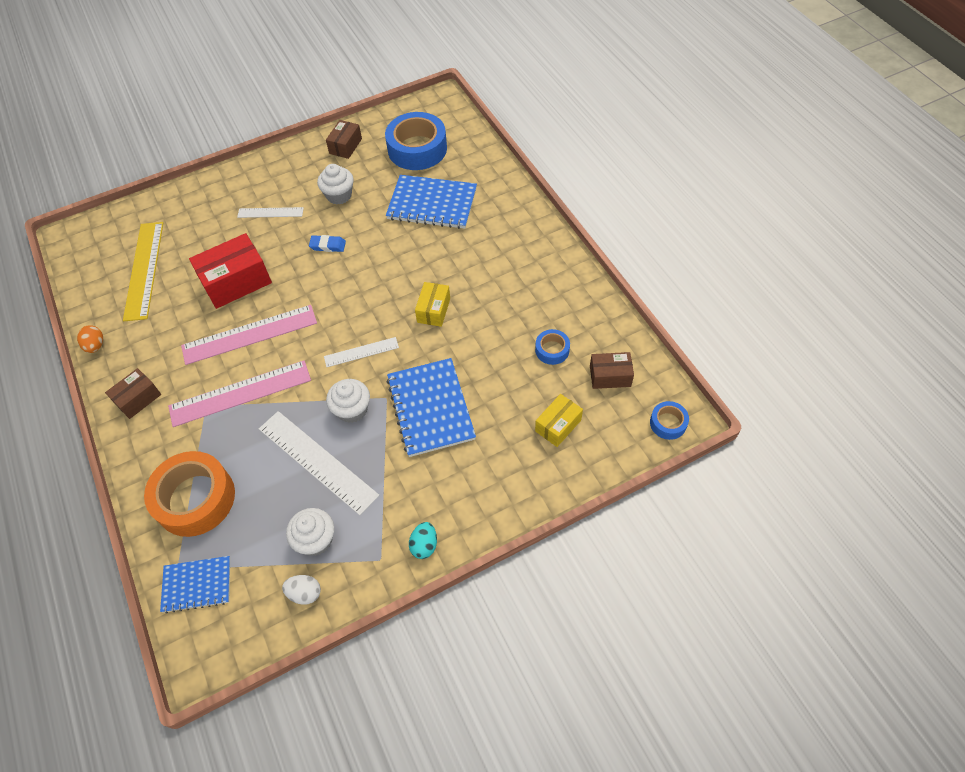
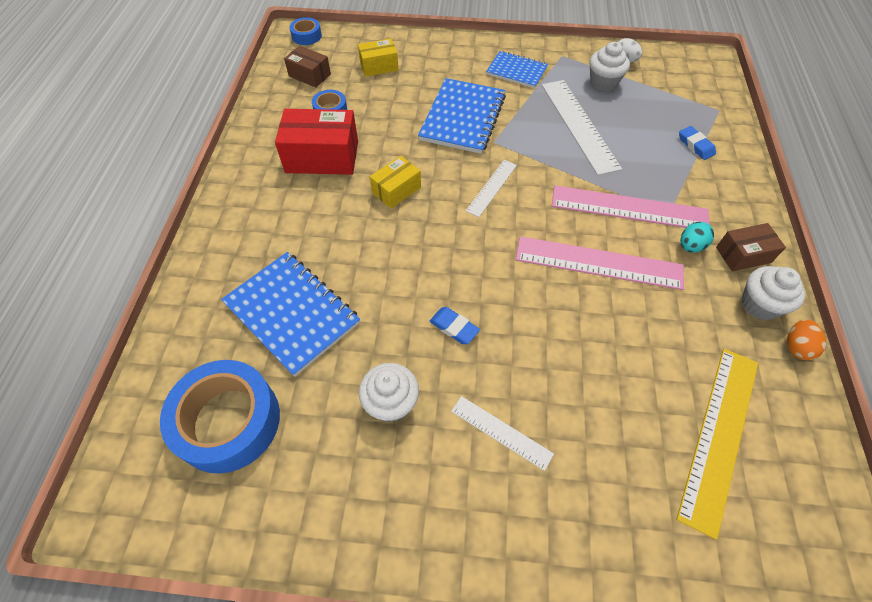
camera: 150 degrees left, 0 degrees up
orange tape [144,451,235,537] -> blue eraser [679,126,716,160]
blue notebook [160,556,230,613] -> blue notebook moved to [486,51,548,88]
red box [189,233,272,309] -> red box moved to [275,109,358,175]
white ruler [324,337,399,367] -> white ruler turned 75 degrees counterclockwise [466,160,517,217]
brown box [326,120,362,159] -> none
white cupcake [326,379,370,423] -> white cupcake moved to [741,266,805,320]
turquoise egg [409,522,437,559] -> turquoise egg moved to [680,222,714,253]

